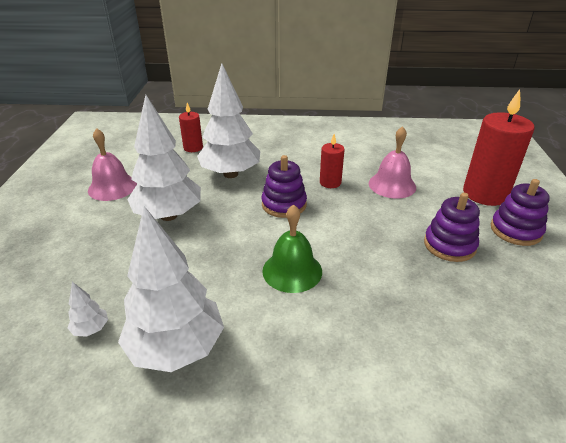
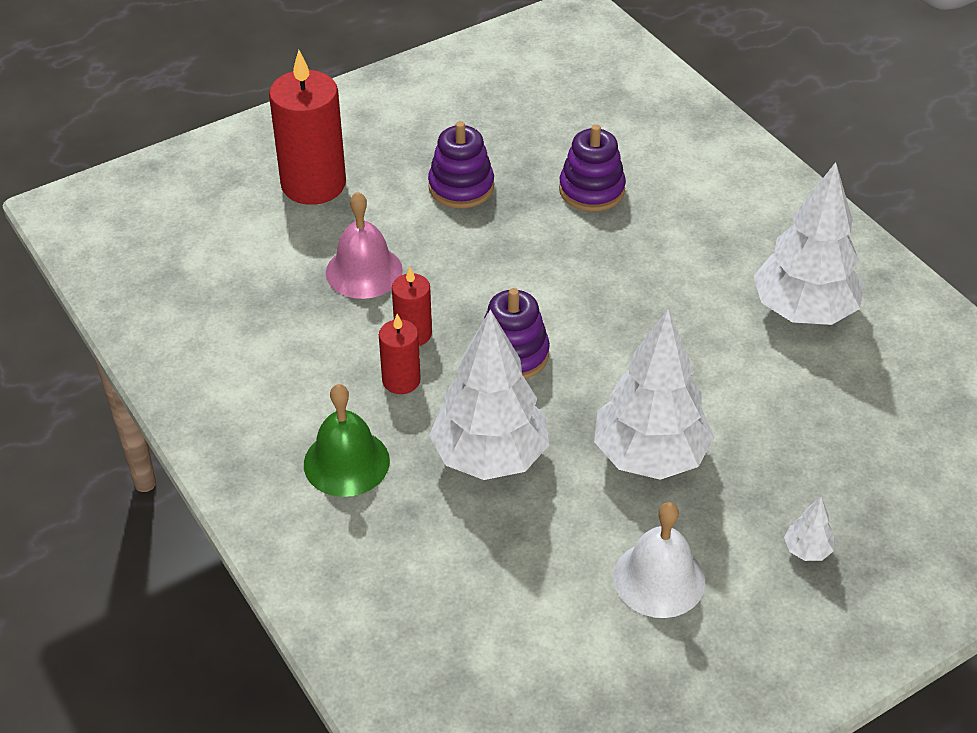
camera: 125 degrees left, 10 degrees up
white tree [68,282,108,337] -> white tree moved to [784,496,834,561]
pink bell [88,128,137,201] -> white bell [613,502,705,618]
red candle [179,103,203,152] -> red candle moved to [379,314,421,394]
green bell [263,204,322,293] -> green bell moved to [304,384,390,497]
purple stacking toy [491,179,550,246] -> purple stacking toy moved to [559,124,626,212]

